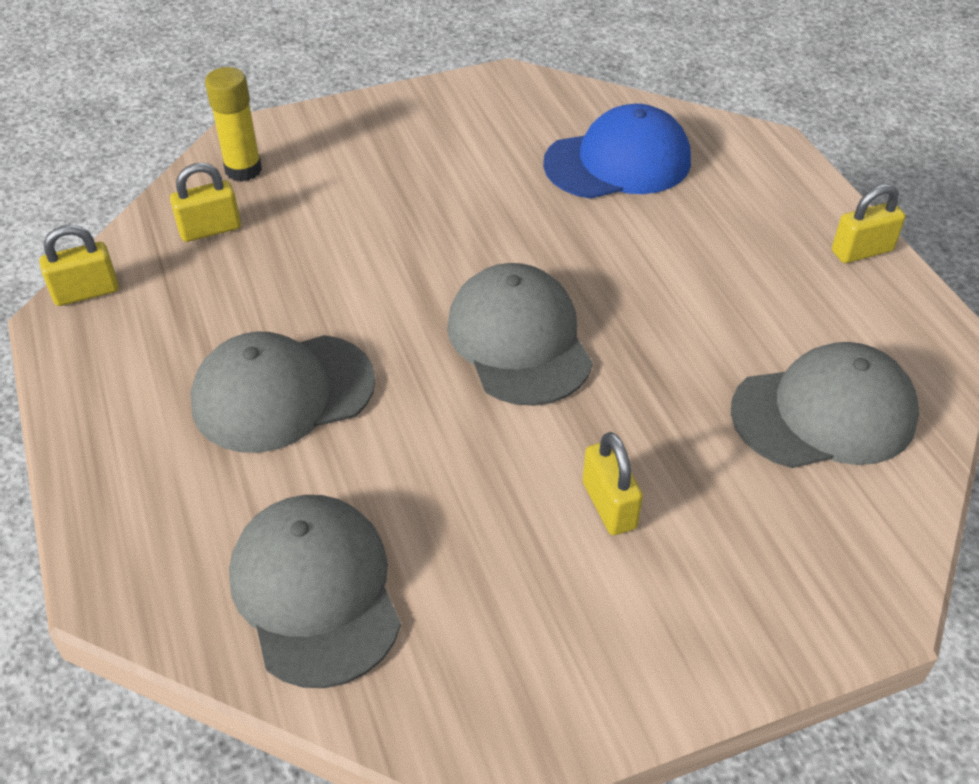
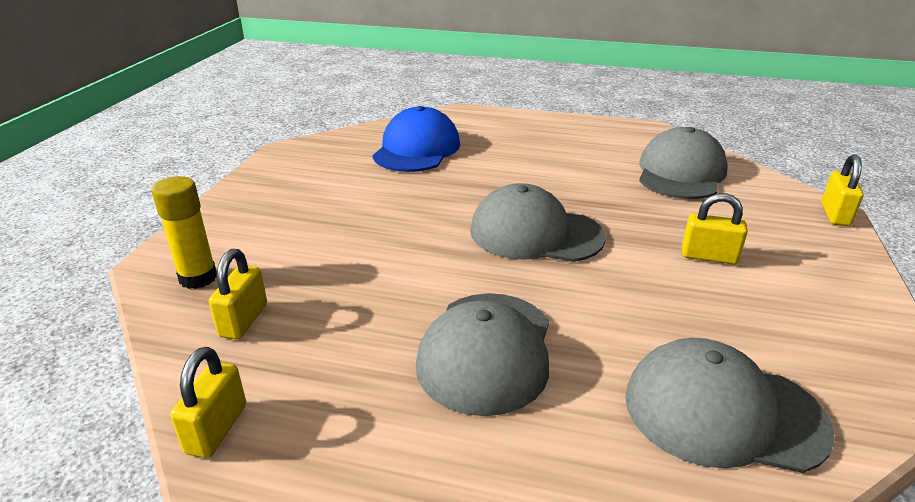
camera: 55 degrees left, 15 degrees down
yellow padlock [832,184,906,263] -> yellow padlock moved to [821,154,864,226]

